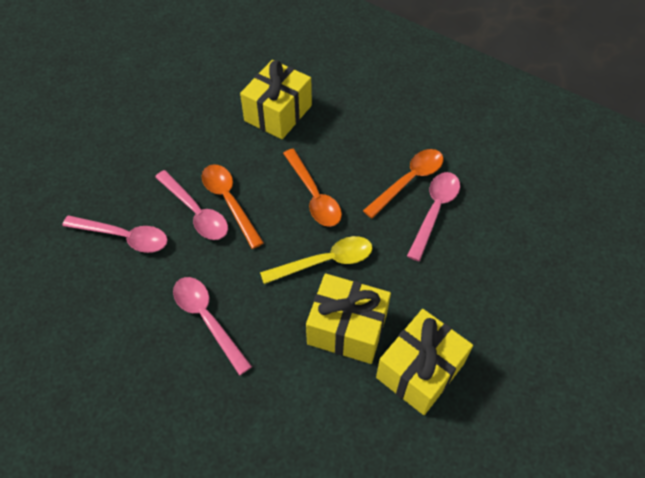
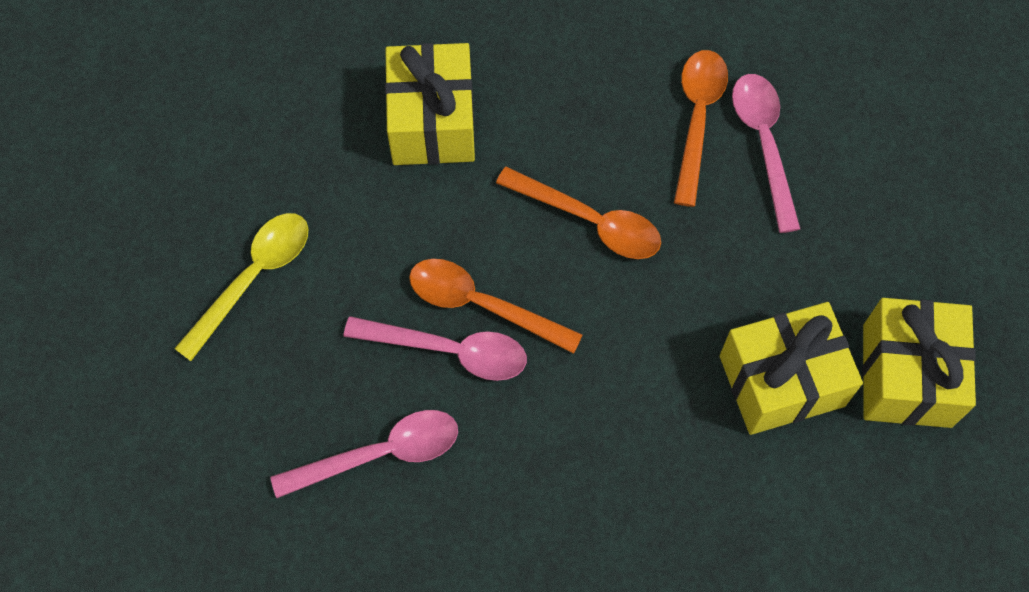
camera: 35 degrees left, 10 degrees up
pink spoon [173,277,252,375] -> none
yellow spoon [260,236,373,284] -> yellow spoon moved to [174,213,309,361]

